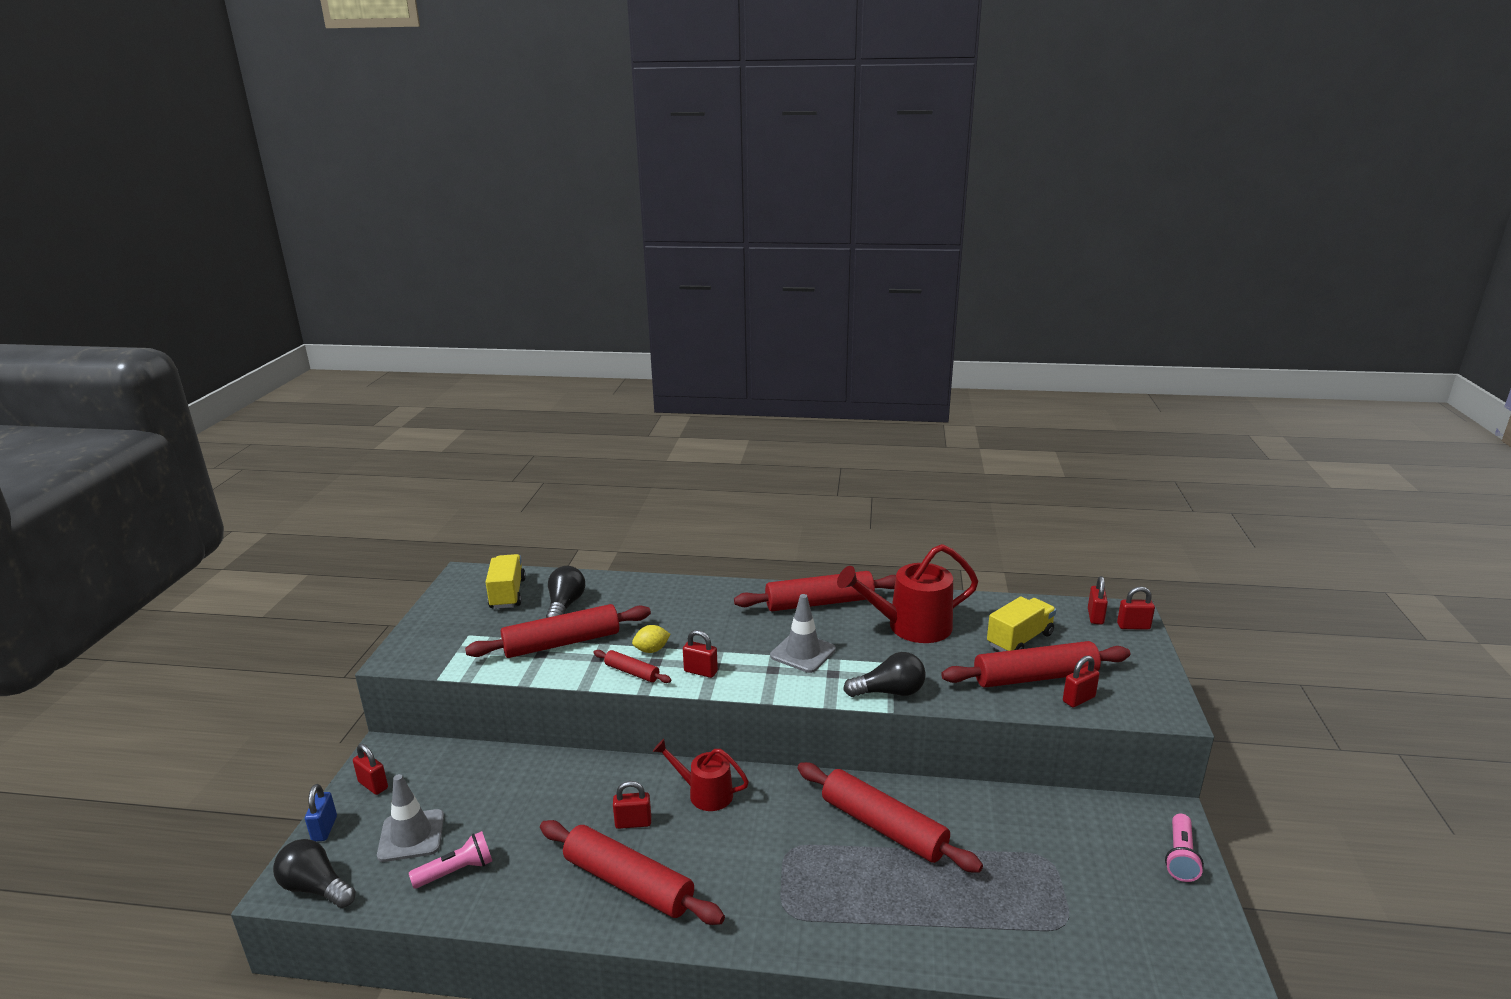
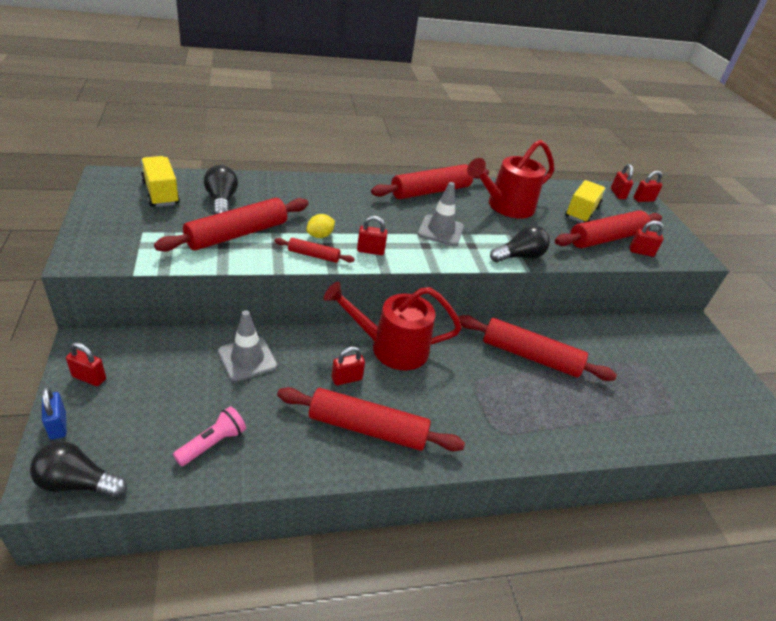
camera: 25 degrees left, 15 degrees up
grey traffic cone [377,774,444,862] -> grey traffic cone moved to [218,310,277,382]
red watering can [653,739,749,811] -> red watering can [323,282,462,370], size x1.64
red padlock [1063,655,1099,707] -> red padlock turned 60 degrees clockwise [629,221,664,257]
pink flashlight [1165,814,1204,882] -> none

